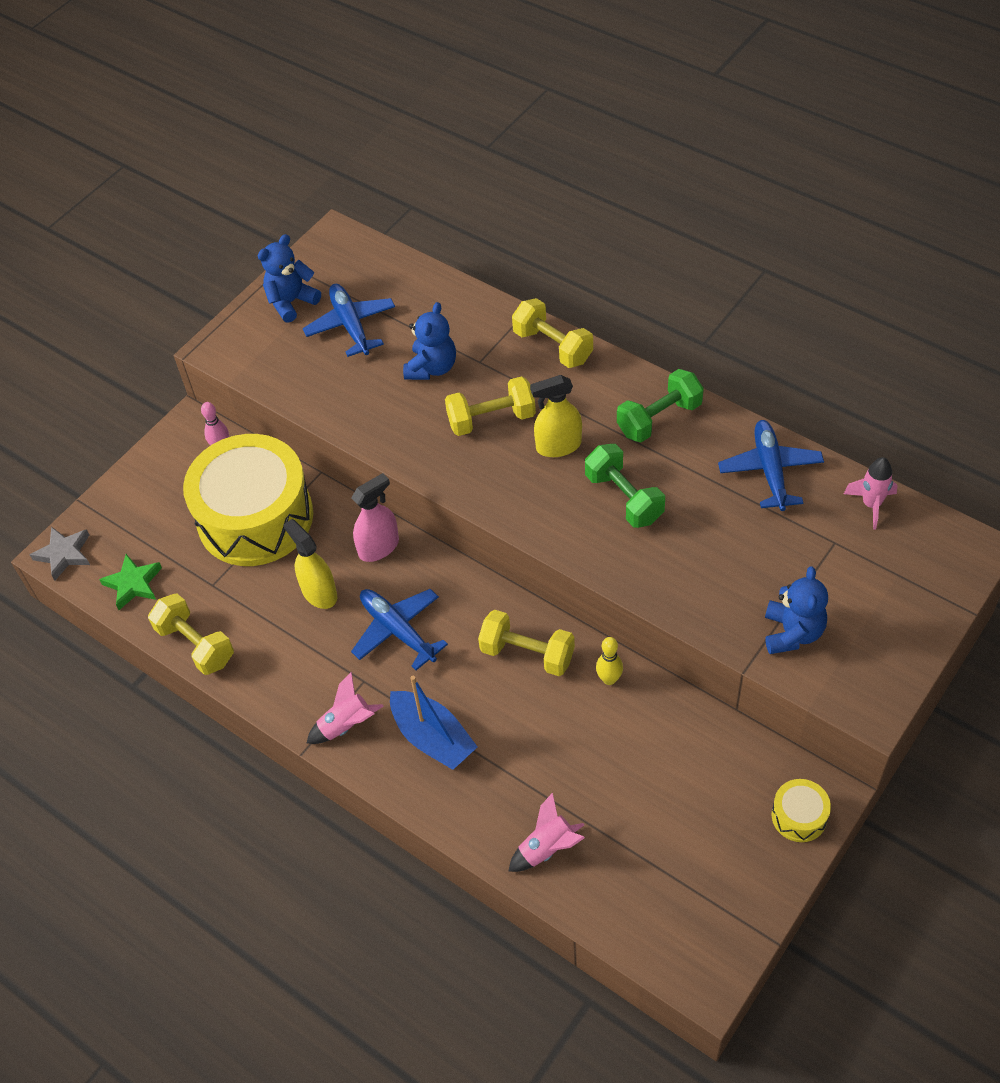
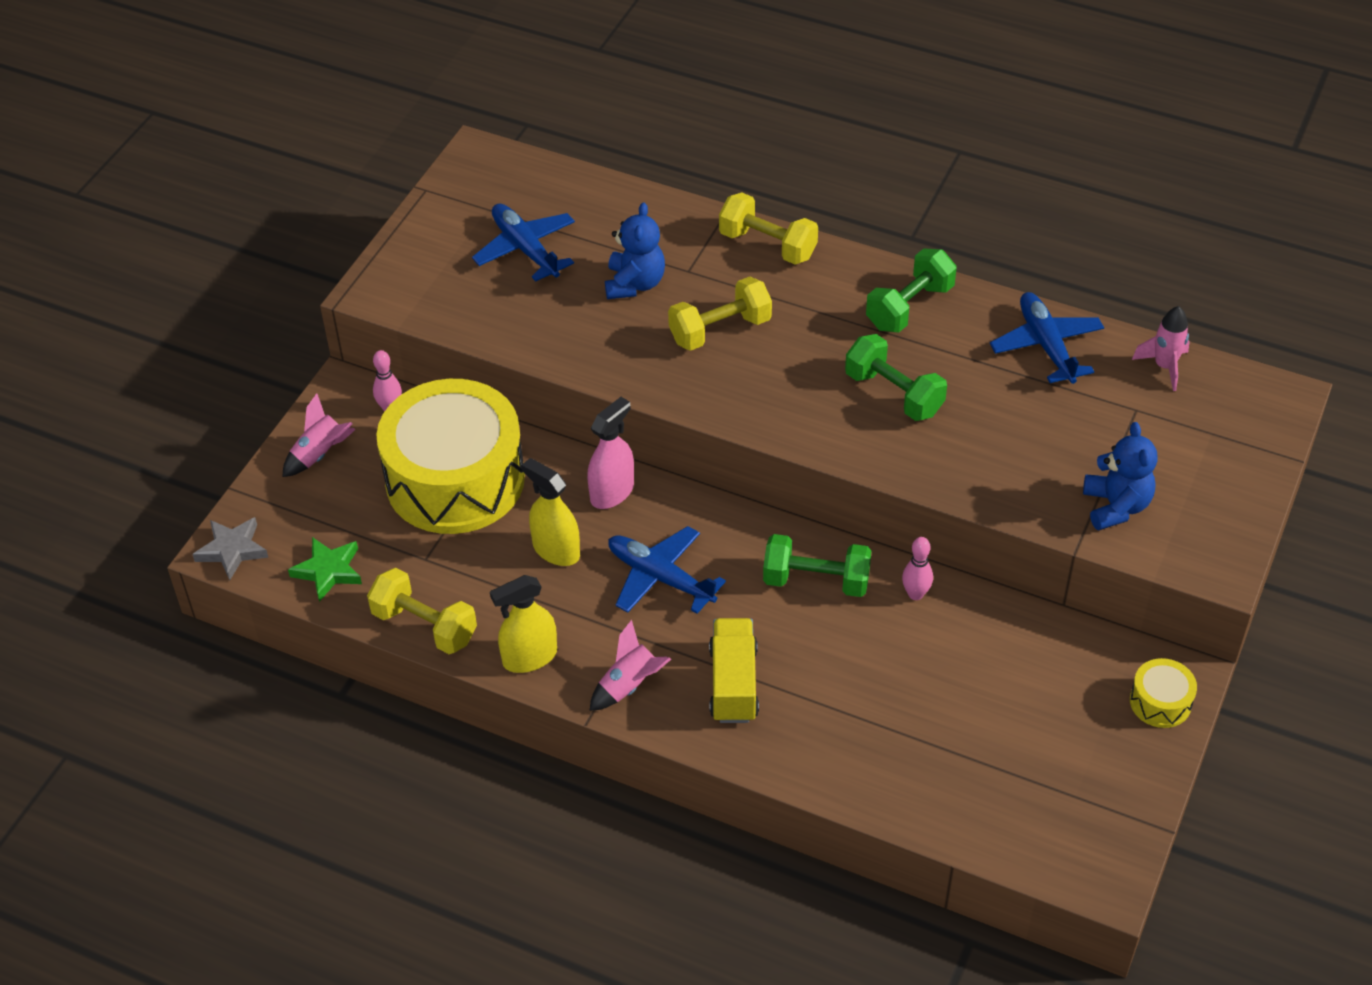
camera: 15 degrees left, 5 degrees down
blue teddy bear [258,234,321,323] -> none
blue boat [390,676,478,770] -> yellow truck [709,618,759,723]
yellow dumbbell [478,610,575,676] -> green dumbbell [763,534,871,597]
pink rocket [508,793,585,872] -> pink rocket moved to [282,393,356,477]
yellow spray bottle [530,375,582,457] -> yellow spray bottle moved to [490,575,557,673]
yellow bowling pin [596,637,623,685] -> pink bowling pin [902,537,933,600]

